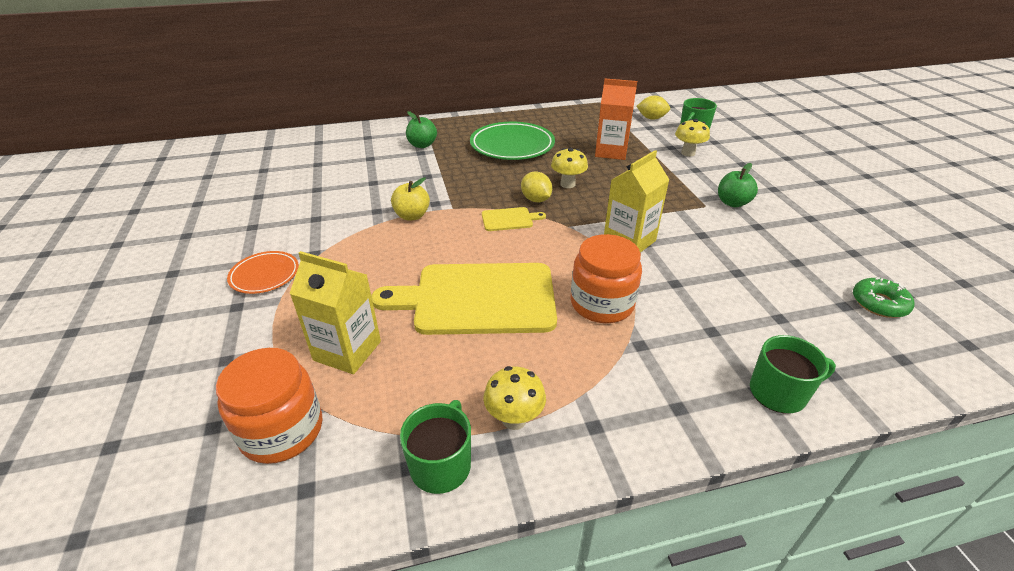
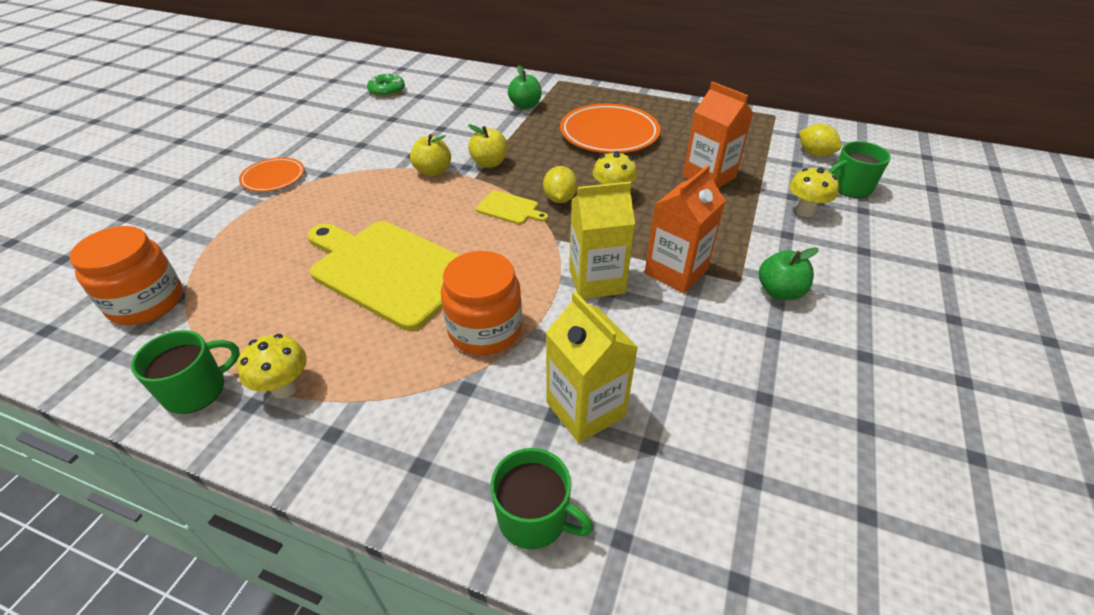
camera: 35 degrees right, 5 degrees up
yellow carton [289,251,381,374] -> yellow carton moved to [546,292,638,443]
green plate [470,122,555,160] -> orange plate [560,104,661,153]
green donut [853,277,914,318] -> green donut moved to [367,74,405,97]
none -> yellow apple [468,124,508,168]
none -> orange carton [645,165,726,293]

